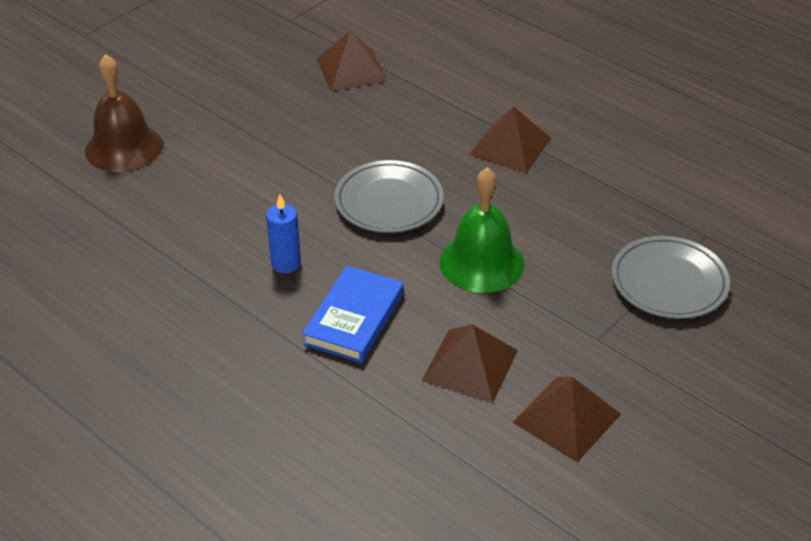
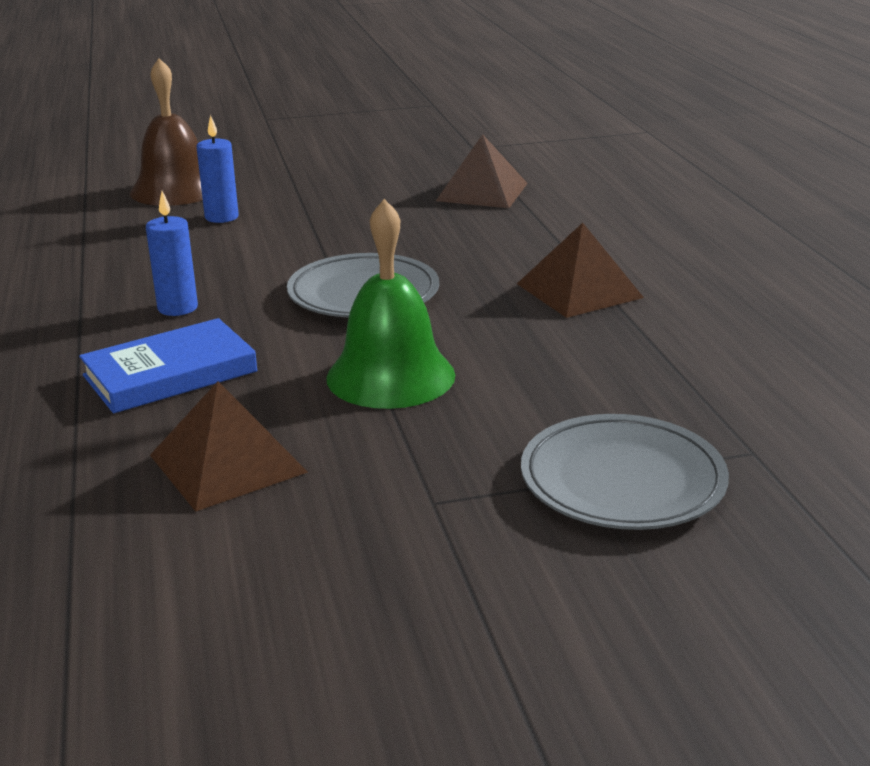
camera: 35 degrees right, 15 degrees down
brown pyramid [513,377,621,462] -> none
none -> blue candle [196,115,239,223]

